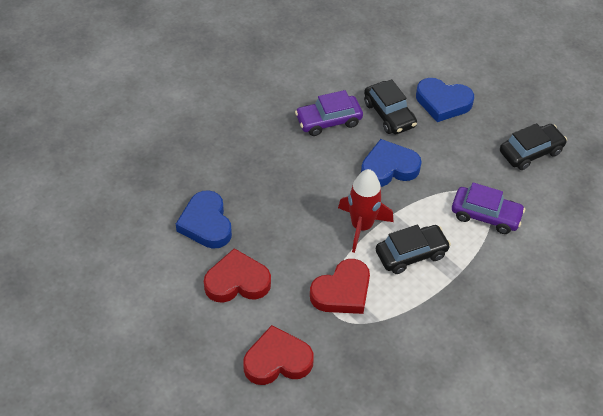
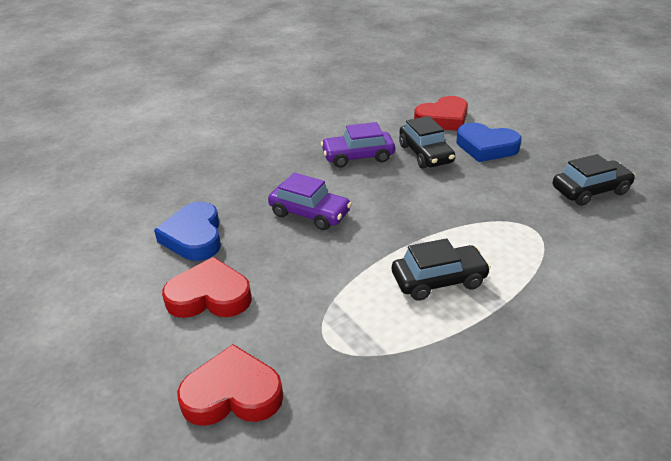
camera: 10 degrees right, 15 degrees down
red heart [310,259,370,314] -> red heart moved to [414,96,468,131]
red rocket [338,169,393,253] -> none
blue heart [361,139,422,187] -> none
purple car [452,183,525,234] -> purple car moved to [268,173,352,230]

